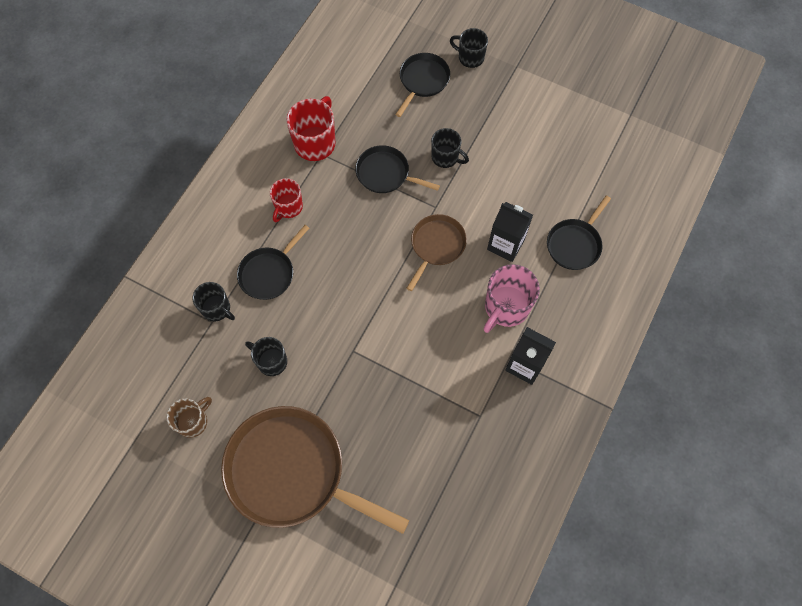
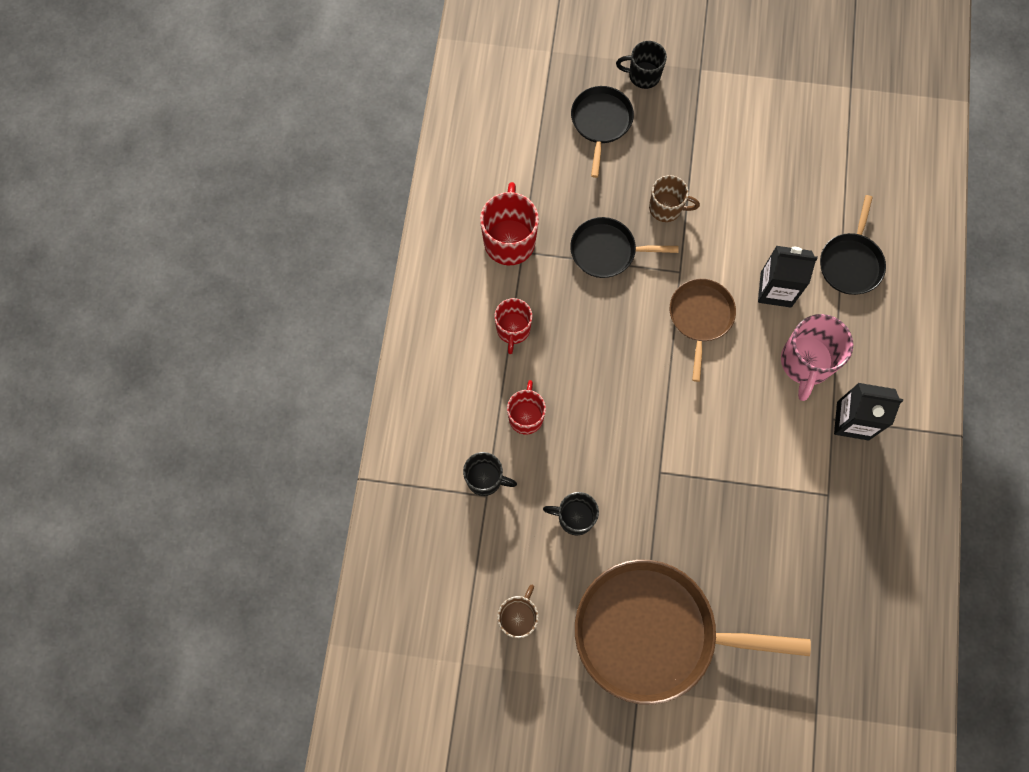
camera: 20 degrees left, 5 degrees up
black pan [237,225,309,300] -> red mug [507,380,546,434]
black mug [431,128,469,168] -> brown mug [649,175,700,222]

